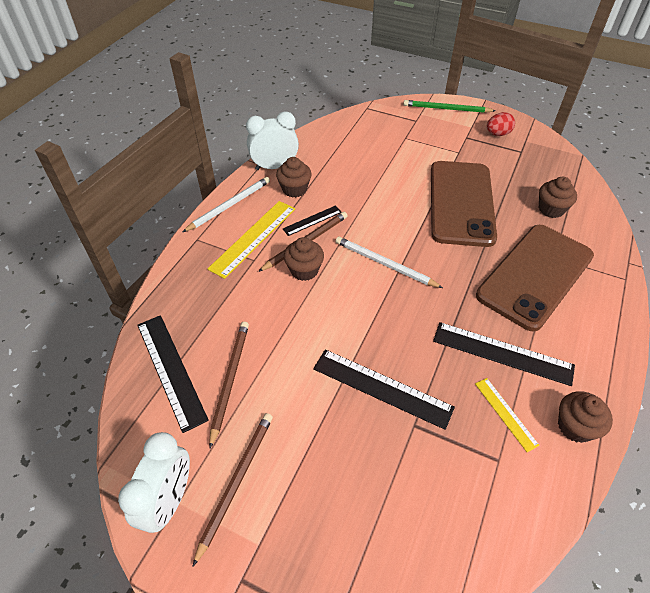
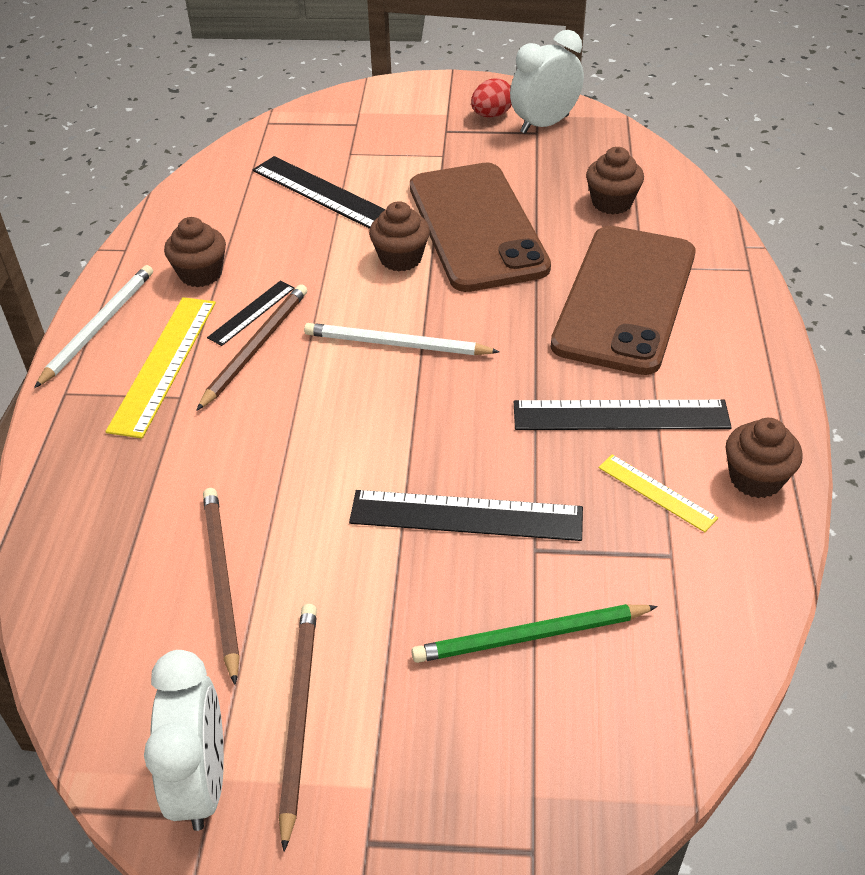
camera: 20 degrees left, 5 degrees down
black ruler [137,315,209,433] -> black ruler moved to [253,156,386,229]
white clock [246,112,299,170] -> white clock moved to [510,30,584,134]
brown cupcake [284,237,324,281] -> brown cupcake moved to [369,201,430,271]
green pencil [403,100,496,113] -> green pencil moved to [411,604,658,663]

